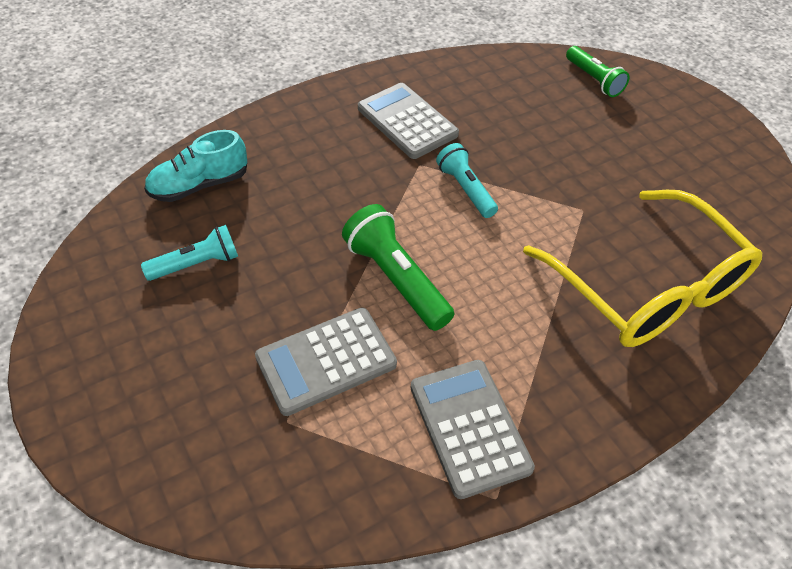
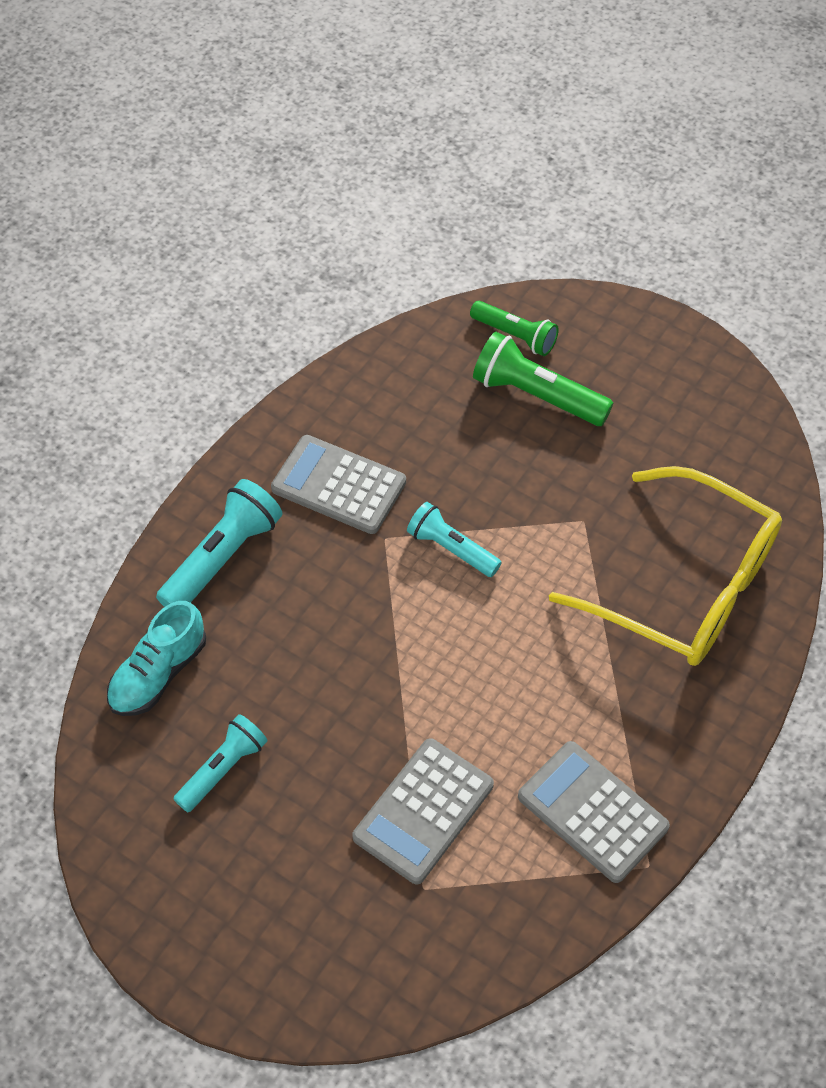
camera: 25 degrees left, 5 degrees up
green flashlight [342,204,454,331] -> green flashlight moved to [473,332,613,426]
none -> turquoise flashlight [156,479,283,607]

